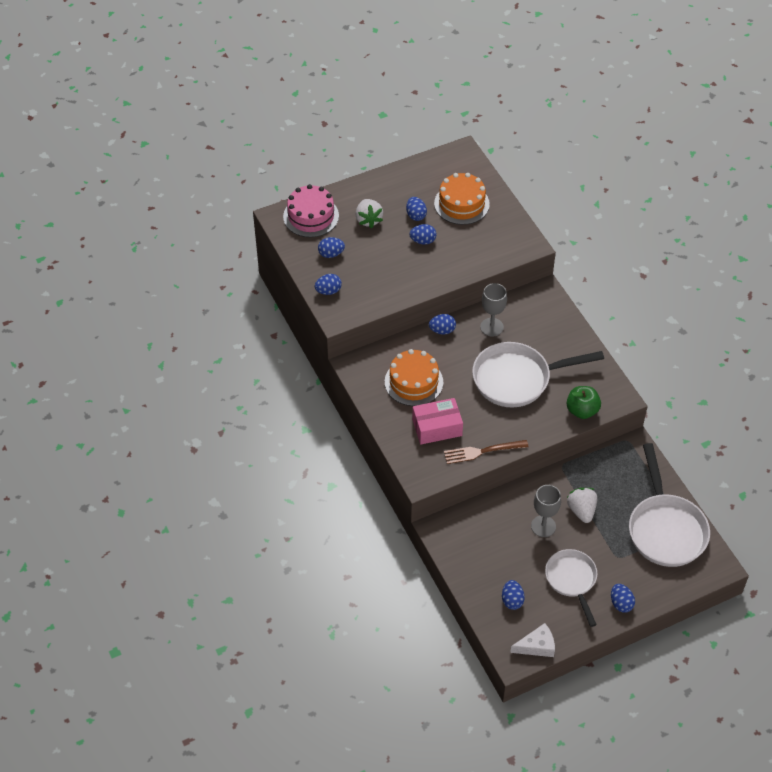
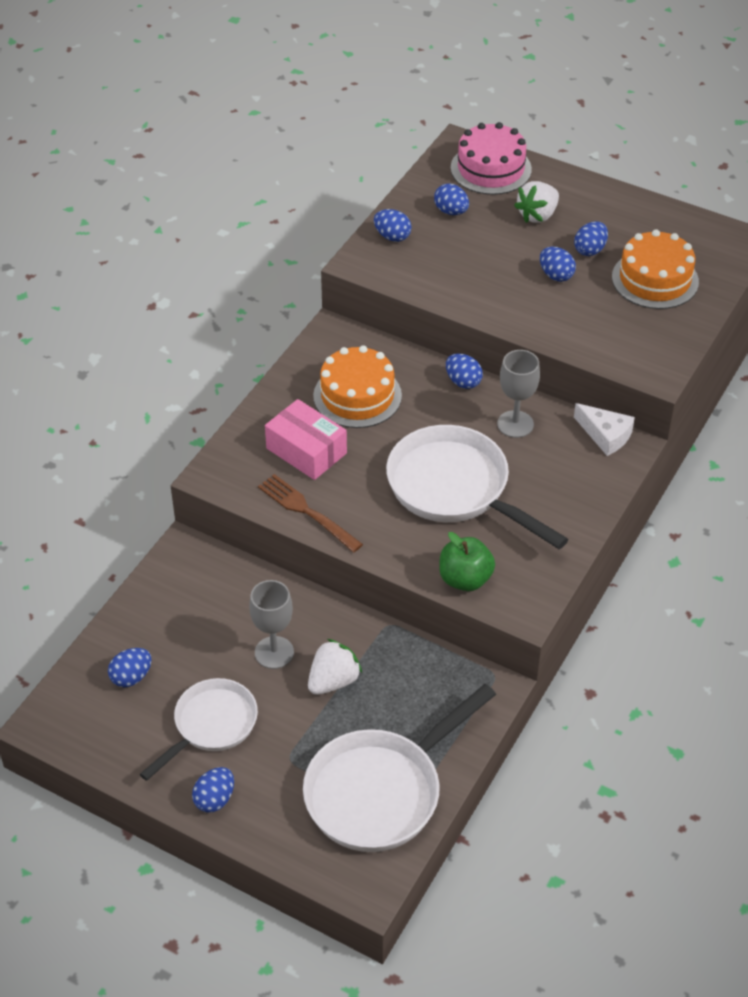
camera: 55 degrees right, 5 degrees down
white cheese [510,623,555,657] -> white cheese moved to [574,403,635,456]

